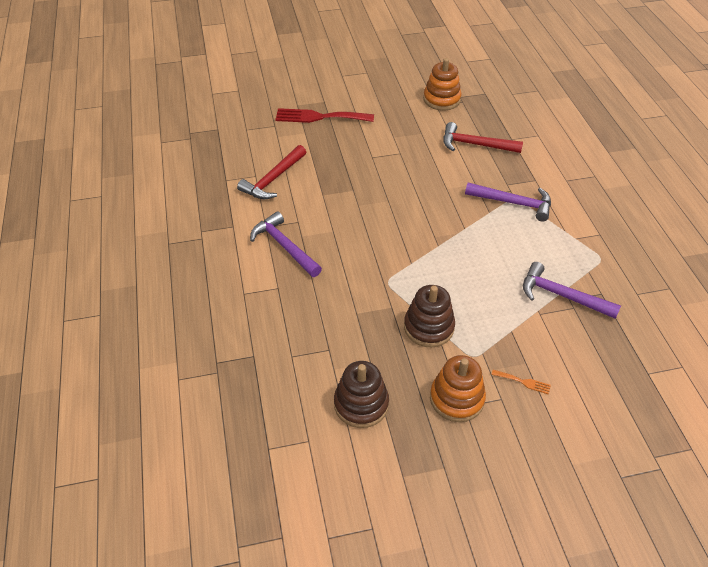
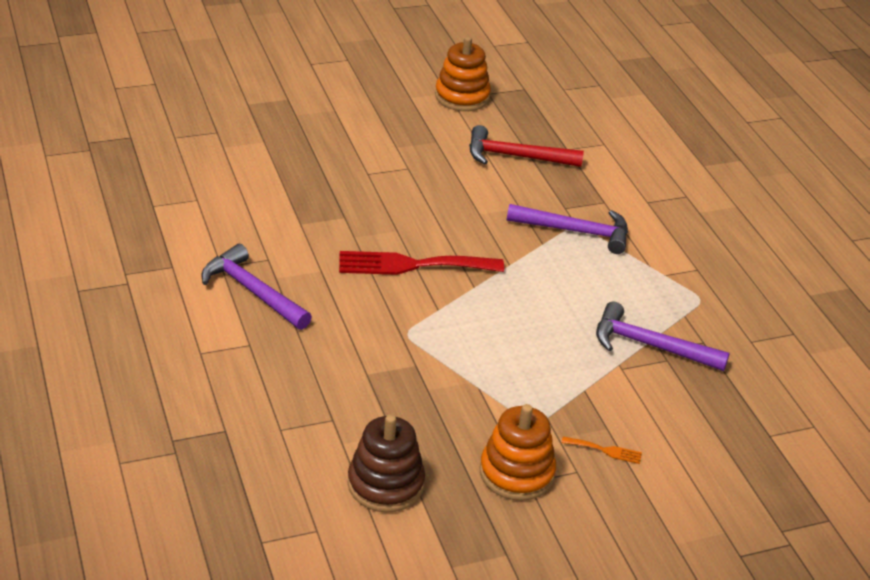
camera: 10 degrees left, 10 degrees down
red hammer [237,145,306,199] -> none
red fork [275,108,374,123] -> red fork moved to [339,251,504,275]
brown stacking toy [404,285,455,347] -> none

